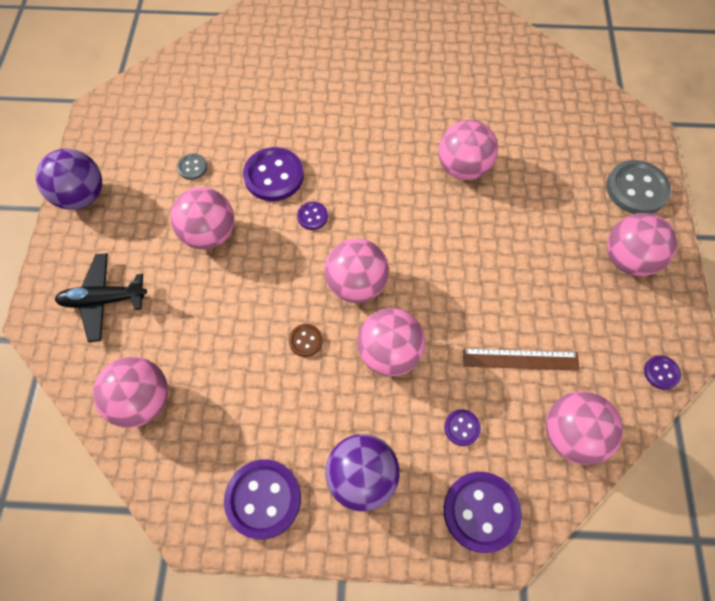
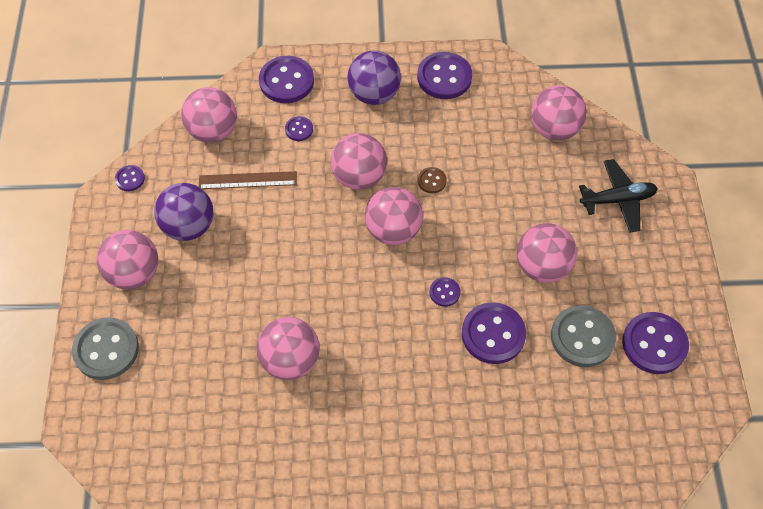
camera: 175 degrees right, 5 degrees down
purple ball [36,149,102,210] -> purple ball moved to [154,183,213,241]
grey button [177,153,207,180] -> grey button [551,305,616,367], size x2.01
none -> purple button [622,312,689,374]

